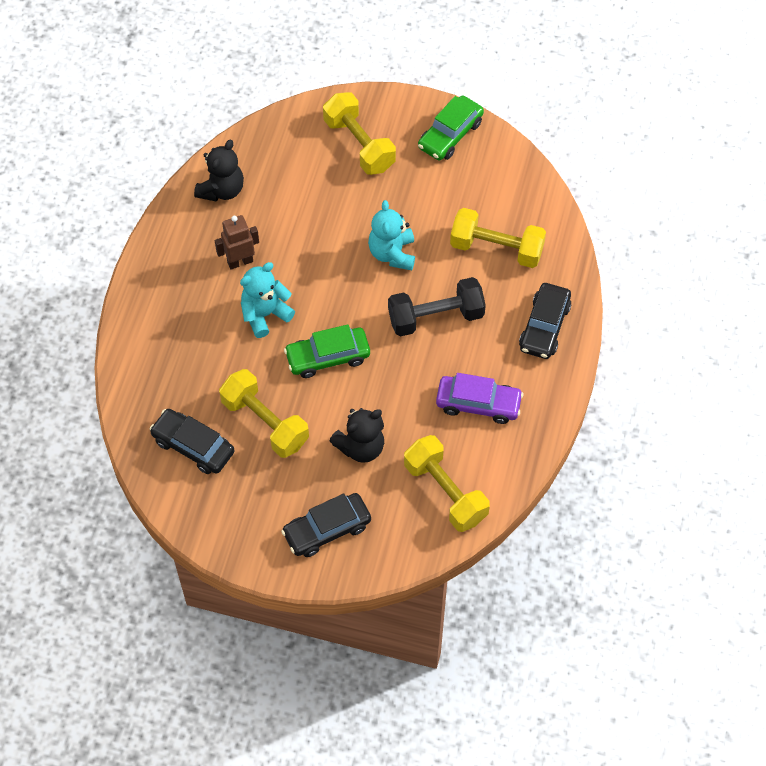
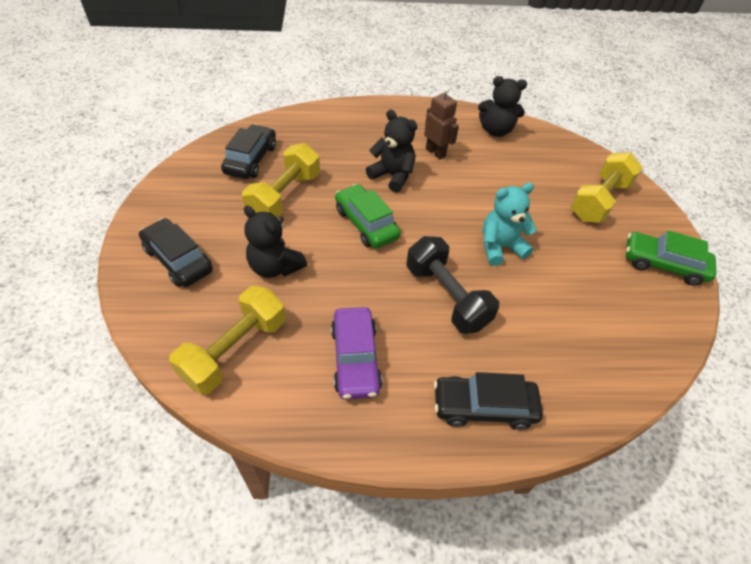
camera: 70 degrees right, 10 degrees down
turquoise teddy bear [240,262,295,338] -> black teddy bear [366,110,418,193]
yellow dumbbell [450,208,546,268] -> none

